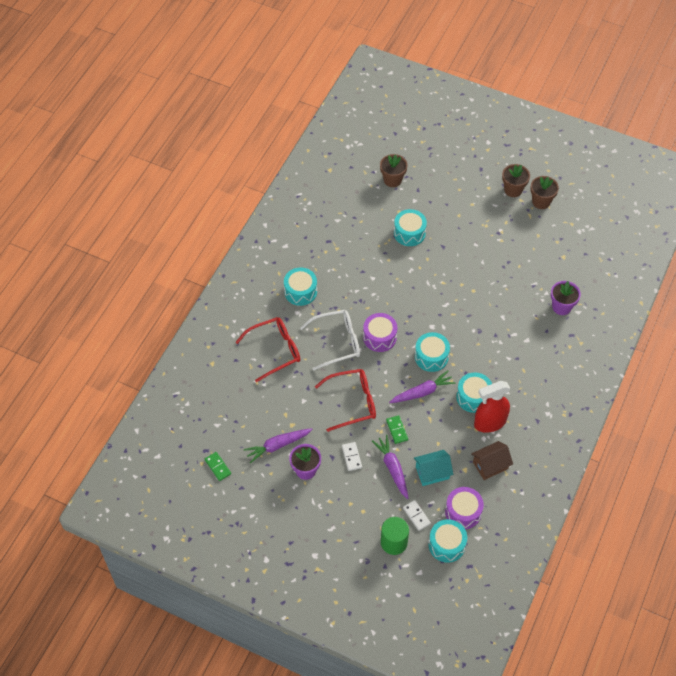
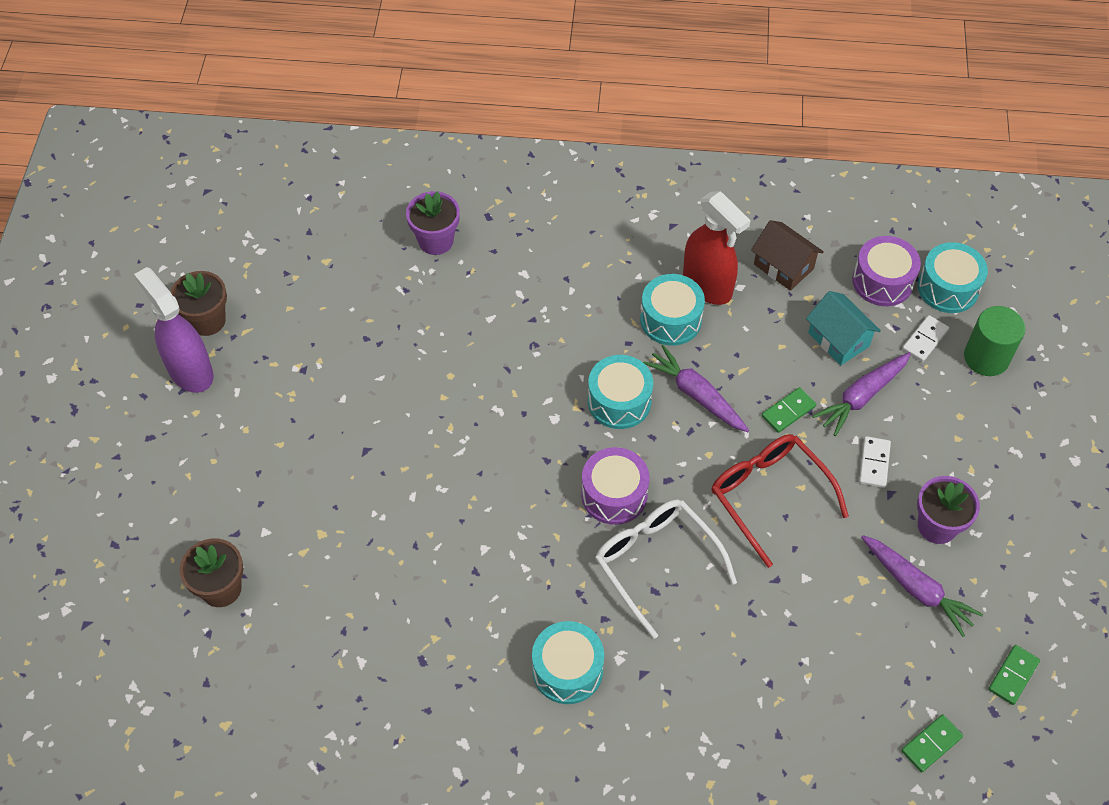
camera: 110 degrees left, 0 degrees up
red glasses [236,317,300,382] -> none
white domino [342,442,362,471] -> white domino turned 45 degrees counterclockwise [859,436,891,488]
turquoise drum [394,209,427,246] -> none
brown flower pot [502,164,530,197] -> purple spray bottle [134,267,214,393]
none -> green domino [901,714,963,772]

